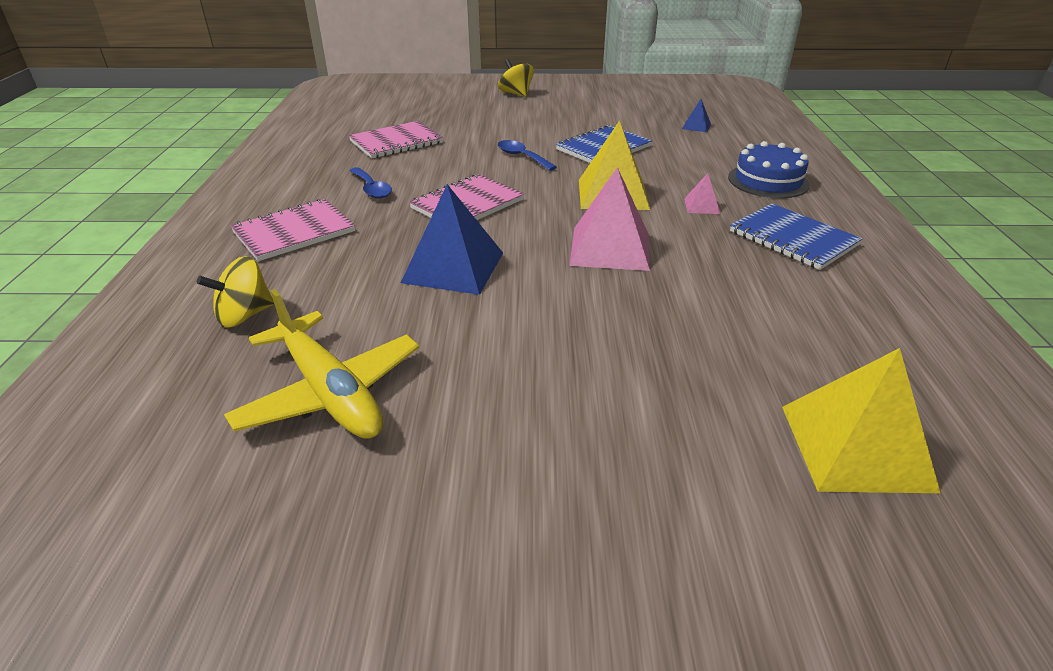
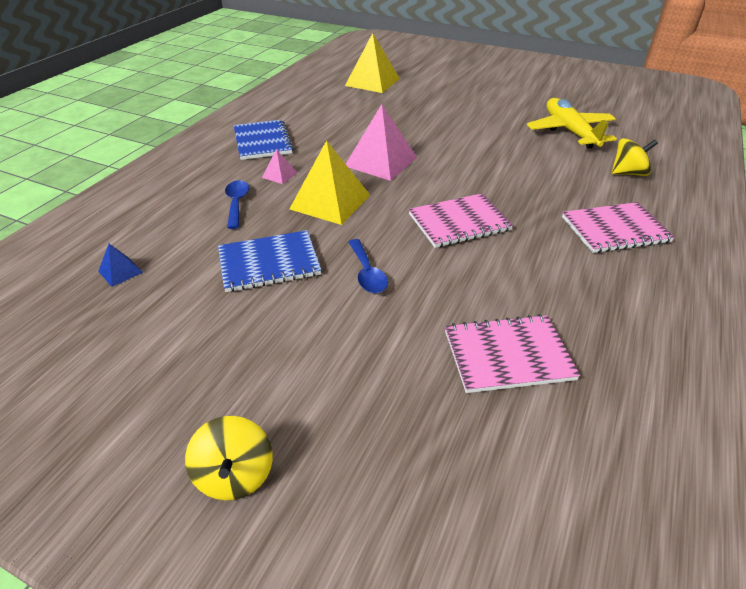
camera: 155 degrees left, 5 degrees up
blue spoon [349,167,392,199] -> blue spoon moved to [225,180,249,229]
blue pyramid [401,184,503,295] -> none
blue cake [728,141,810,198] -> none

